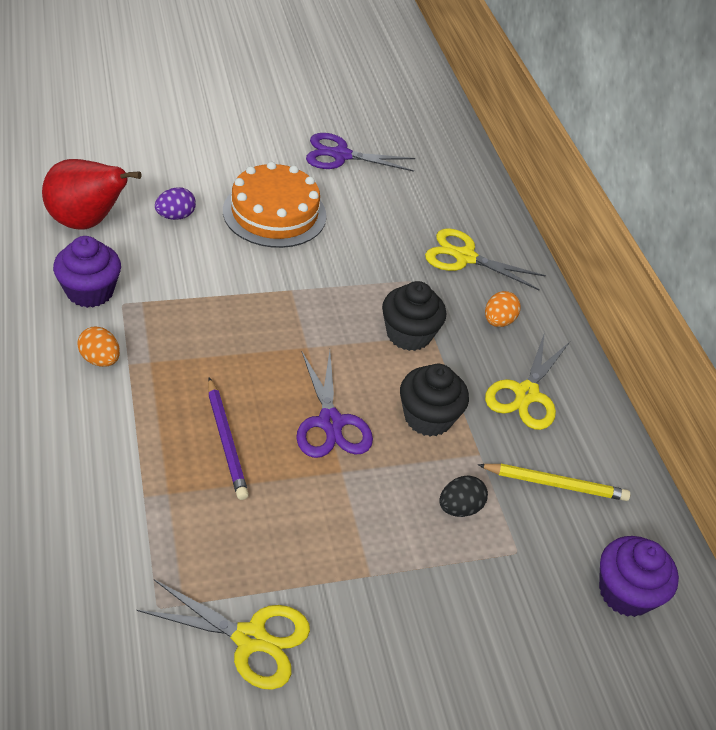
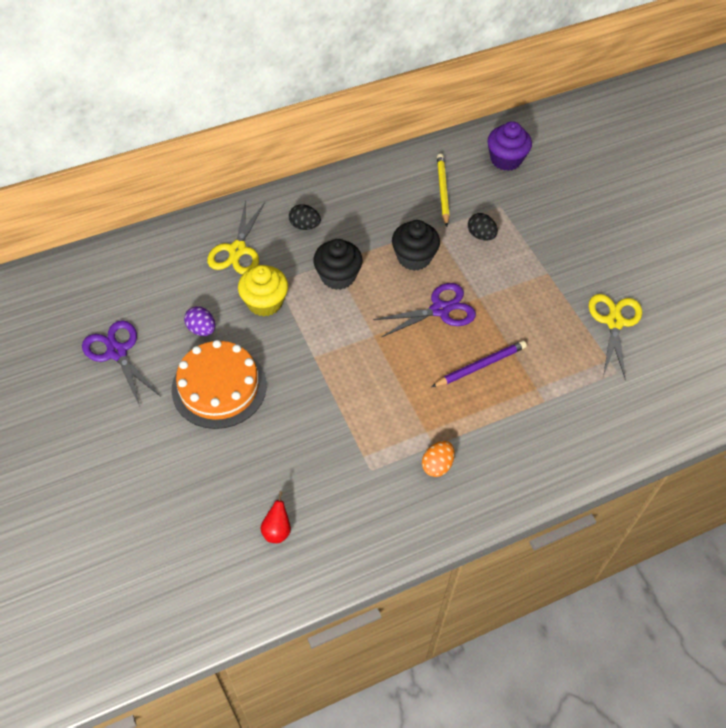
camera: 95 degrees left, 10 degrees up
red pear [42,159,141,230] -> red pear [260,491,291,543], size x0.45
purple cupcake [53,236,121,308] -> none
purple egg [155,187,196,220] -> purple egg moved to [184,306,215,336]
purple scissors [306,133,415,172] -> purple scissors turned 150 degrees clockwise [82,320,161,406]
orange egg [485,291,521,327] -> black egg [289,204,321,230]
yellow scissors [485,332,570,430] -> none
none -> yellow cupcake [238,265,288,317]

